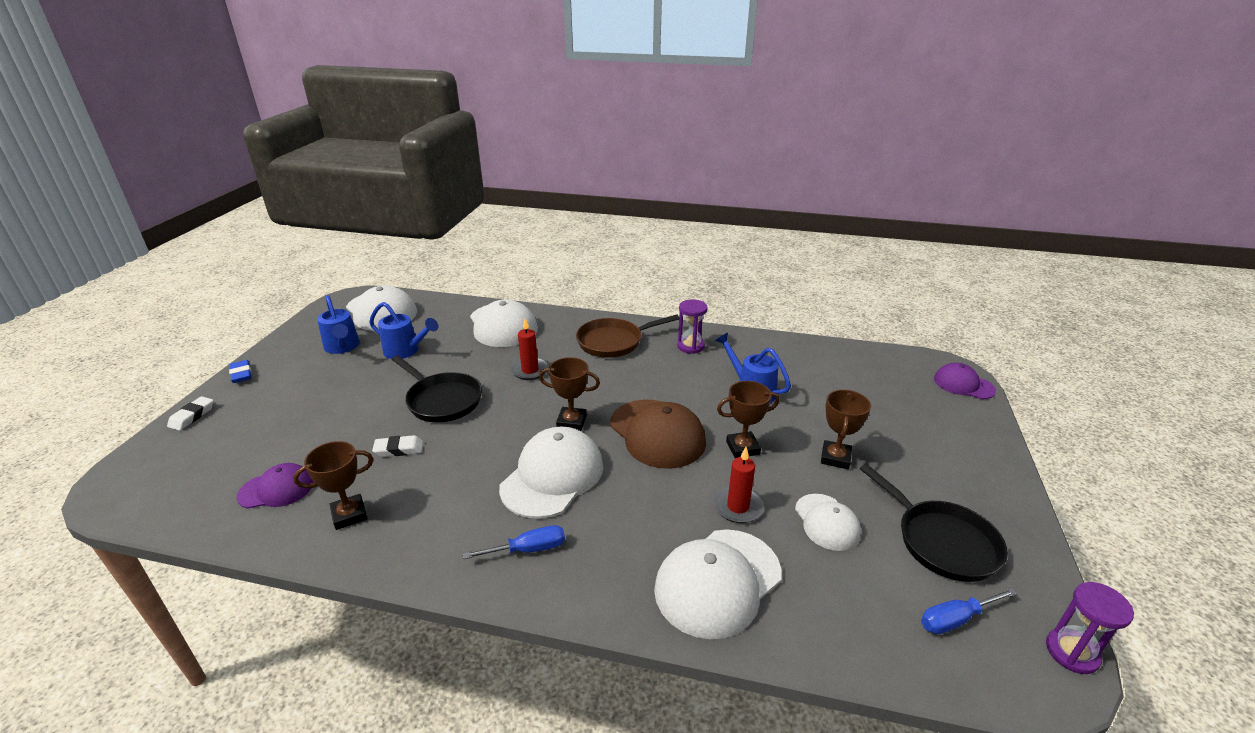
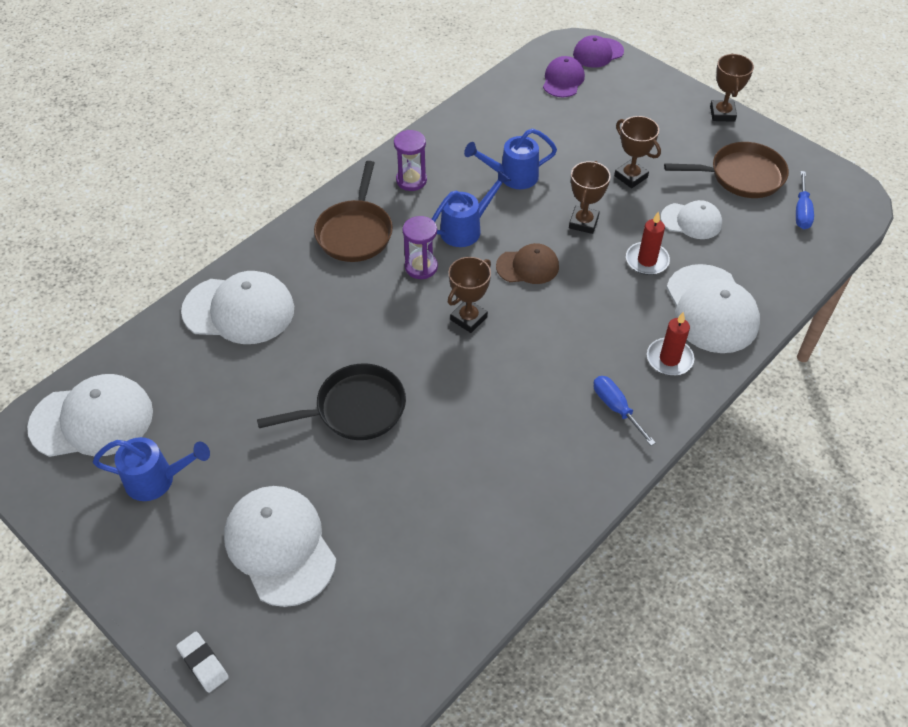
camera: 60 degrees left, 20 degrees up
blue eraser [229,360,252,383] -> none
purple cap [236,463,313,509] -> purple cap moved to [543,56,585,97]
brown trophy [293,441,373,530] -> brown trophy moved to [710,53,754,122]
blue watering can [369,302,439,359] -> blue watering can moved to [432,170,511,247]
white eraser [372,435,423,457] -> none
blue screwdriver [463,525,565,559] -> blue screwdriver turned 45 degrees counterclockwise [594,376,656,446]
white cap [499,427,603,519] -> white cap moved to [224,486,336,607]
red candle [511,319,549,380] -> red candle moved to [647,312,694,376]
brown cap [610,399,706,469] -> brown cap [496,243,559,284], size x0.58
black pan [860,464,1008,582] -> brown pan [664,142,789,198]
purple hourglass [1046,582,1134,674] -> purple hourglass moved to [403,216,438,279]

